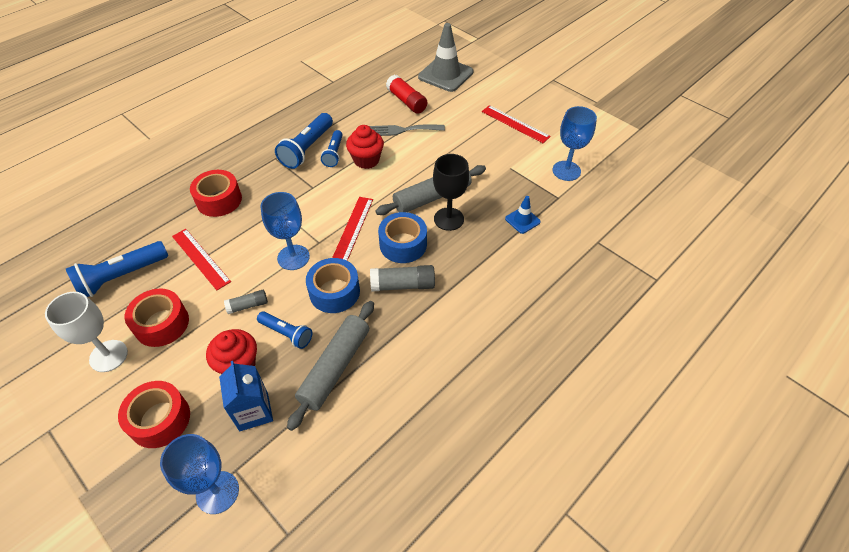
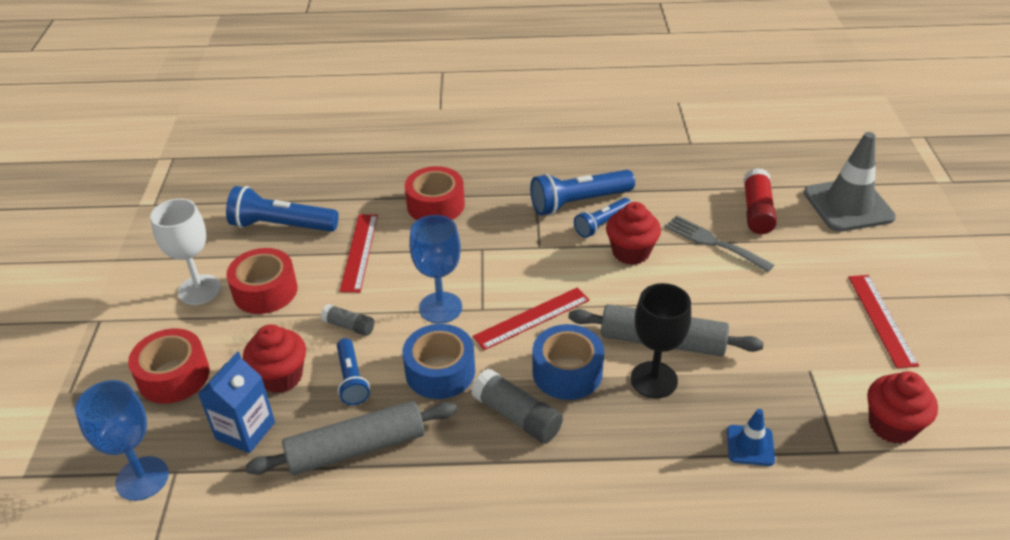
camera: 45 degrees right, 10 degrees down
blue goblet [552,106,597,181] -> red cupcake [867,371,938,444]

